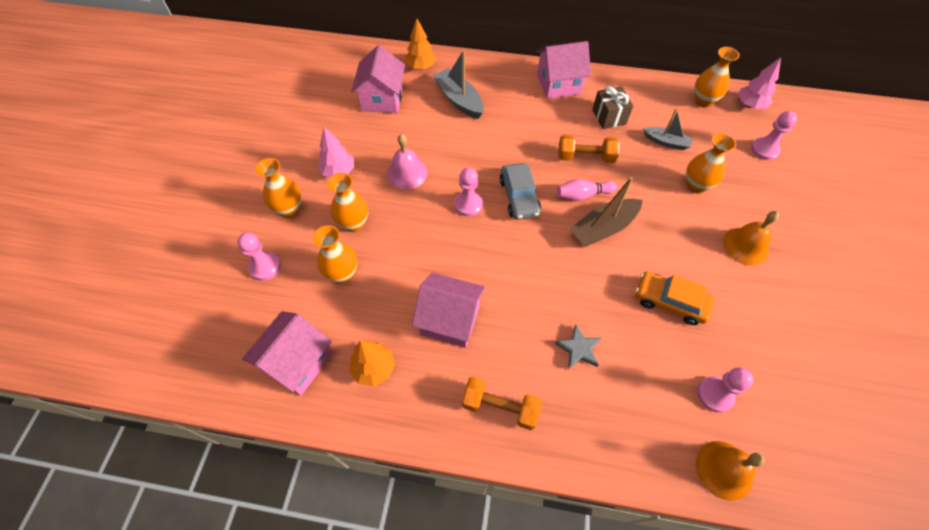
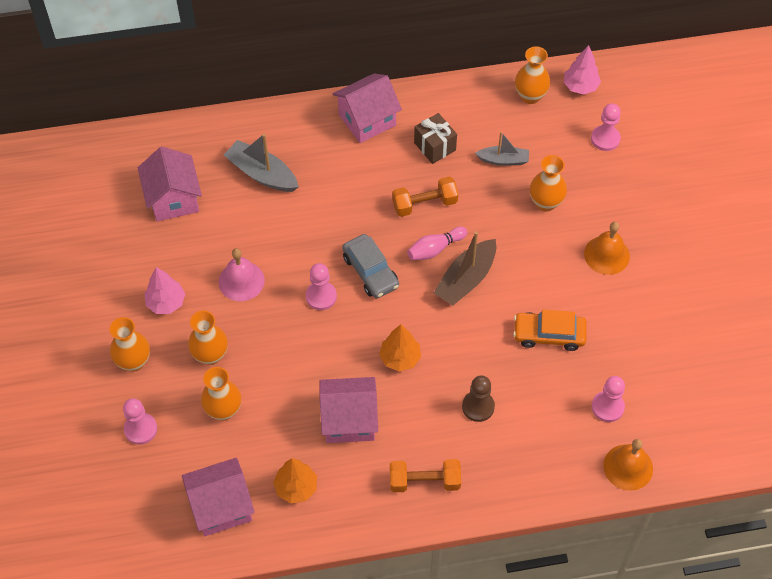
camera: 20 degrees left, 0 degrees up
pink house [242,311,332,396] -> pink house turned 60 degrees clockwise [182,458,255,536]
orange tree [405,18,436,70] -> orange tree moved to [379,324,421,371]
grey star [555,324,602,369] -> brown pawn [462,375,495,422]

